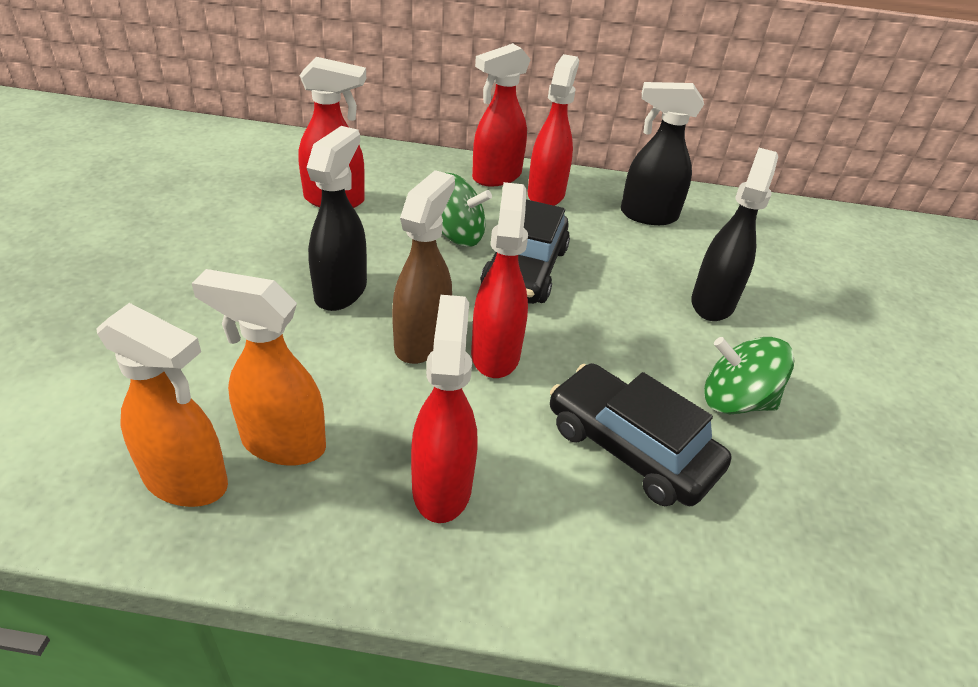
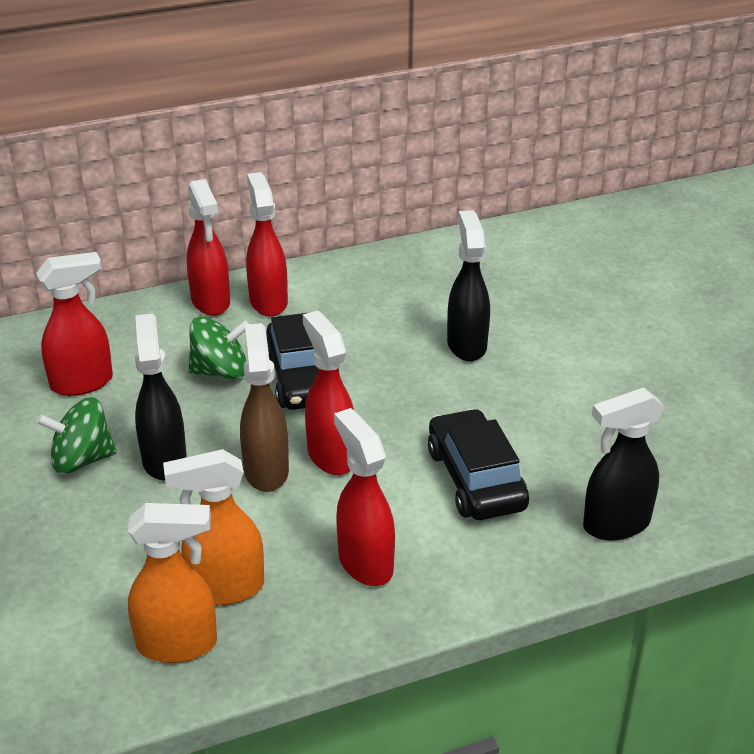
camera: 25 degrees left, 5 degrees down
red spray bottle [472,43,531,187] -> red spray bottle turned 45 degrees counterclockwise [187,179,230,316]
black car [550,363,731,506] -> black car turned 60 degrees clockwise [428,409,529,520]
black spray bottle [621,82,704,225] -> black spray bottle moved to [583,387,665,540]
green spinning top [704,337,795,414] -> green spinning top moved to [36,397,117,474]

